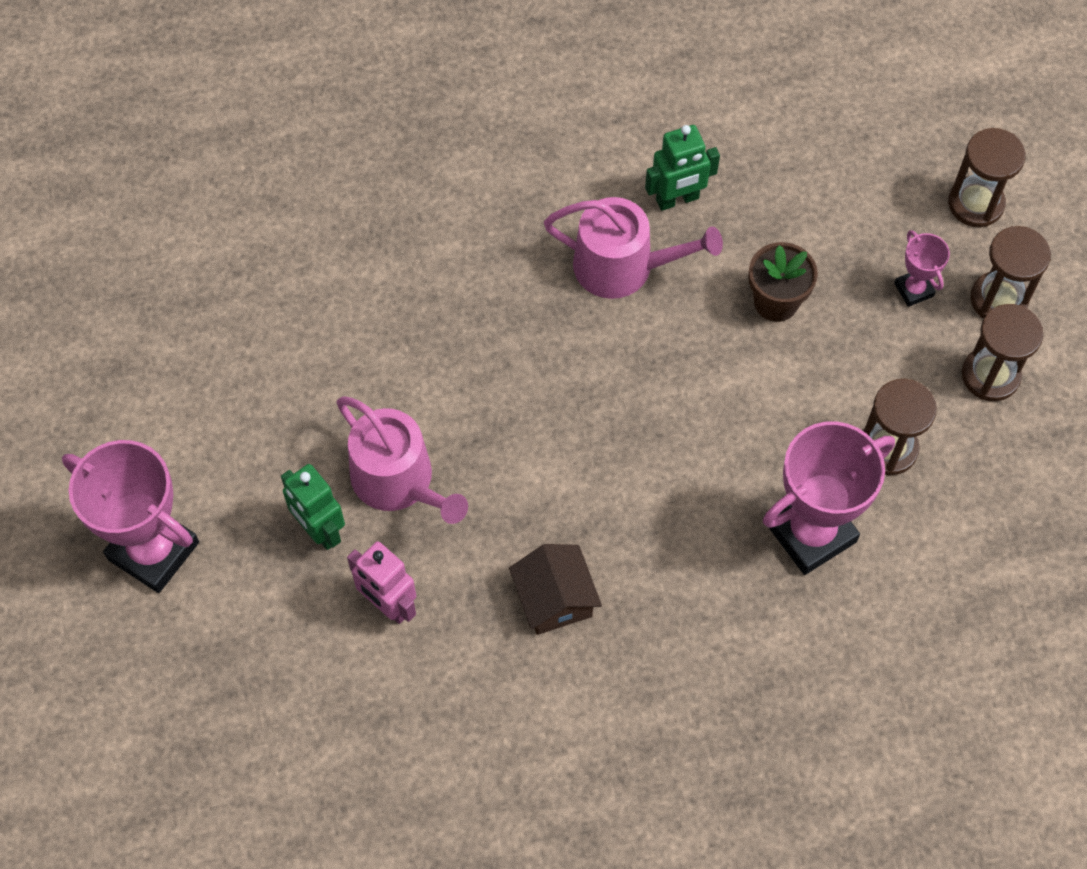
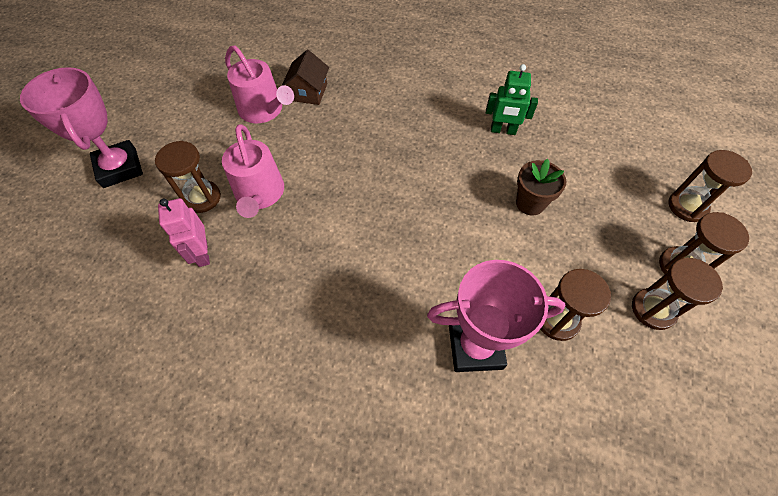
camera: 30 degrees right, 5 degrees down
green robot [281,464,345,550] -> brown hourglass [155,141,221,213]
brown house [509,544,602,635] -> brown house moved to [282,50,329,105]
pink watering can [544,197,723,299] -> pink watering can moved to [225,45,294,123]
pink trophy [894,230,950,307] -> none

